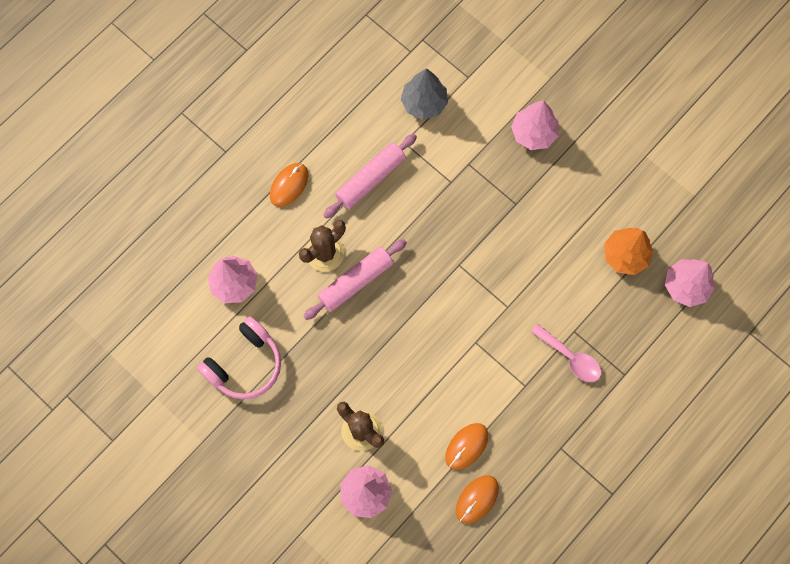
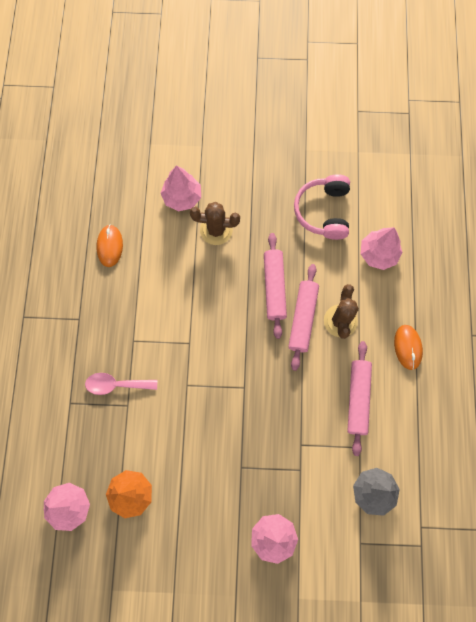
camera: 140 degrees right, 0 degrees up
orange mouse [445,423,488,470] -> none
none -> pink rolling pin [264,233,287,339]

